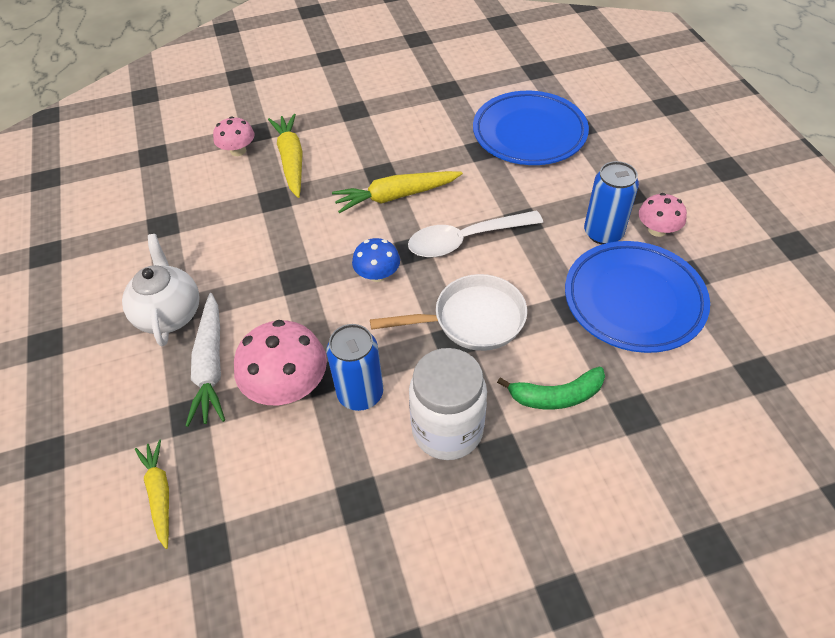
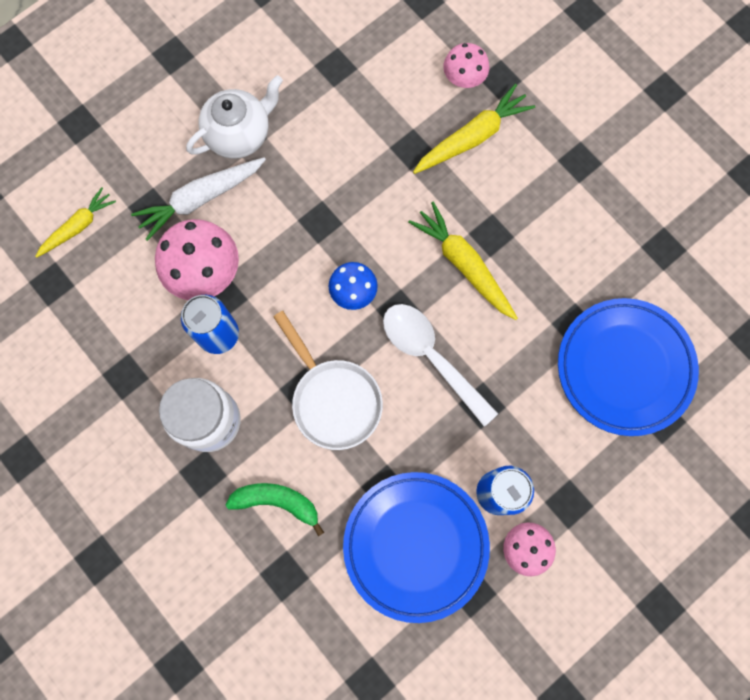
camera: 65 degrees right, 25 degrees up
green banana [497,366,605,409] -> green banana turned 135 degrees clockwise [226,483,324,536]

